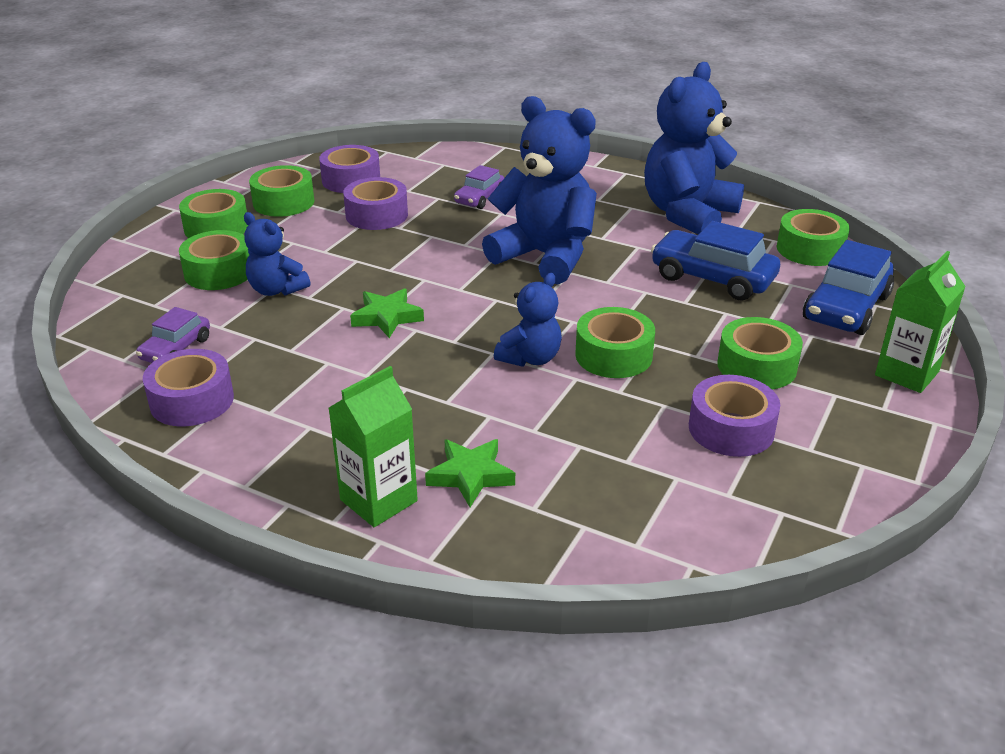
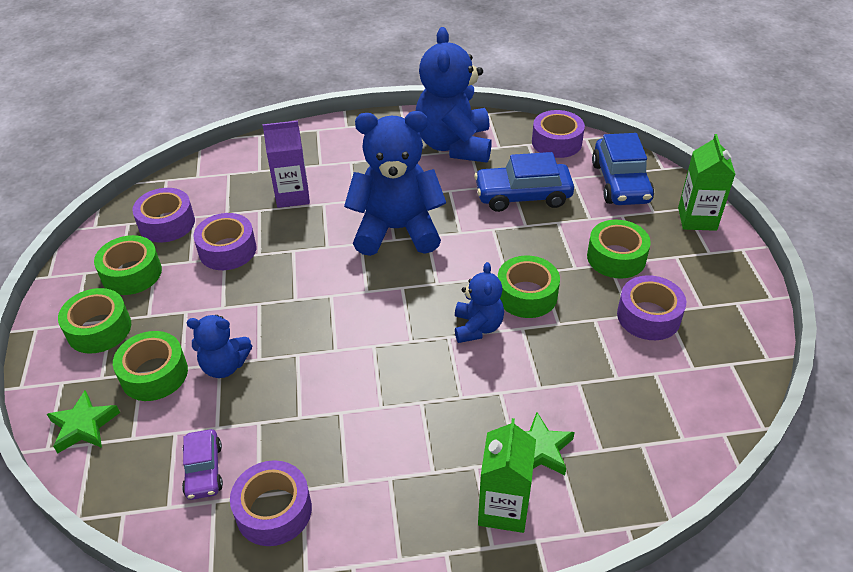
camera: 35 degrees left, 10 degrees up
green star [350,288,424,338] -> green star moved to [47,390,120,453]
purple car [454,165,504,209] -> purple carton [263,121,310,208]
green tape [777,209,850,266] -> purple tape [532,110,585,158]

